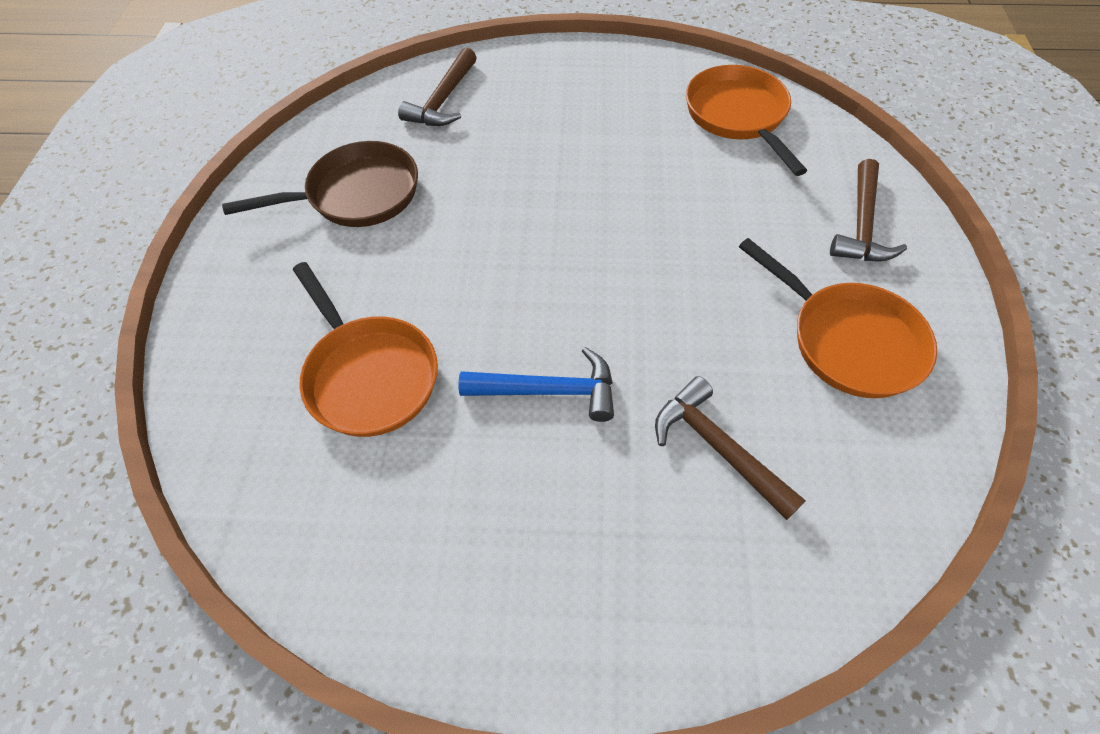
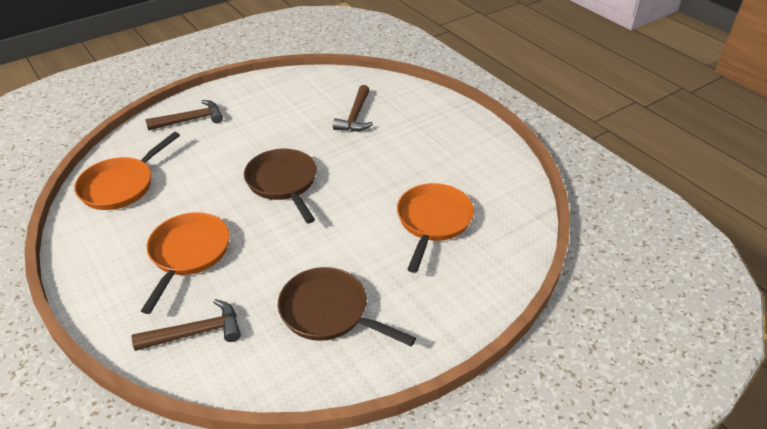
camera: 130 degrees left, 15 degrees down
blue hammer [459,347,614,422] -> none
orange pan [739,238,937,398] -> orange pan moved to [141,212,230,314]
none -> brown pan [244,149,317,223]

